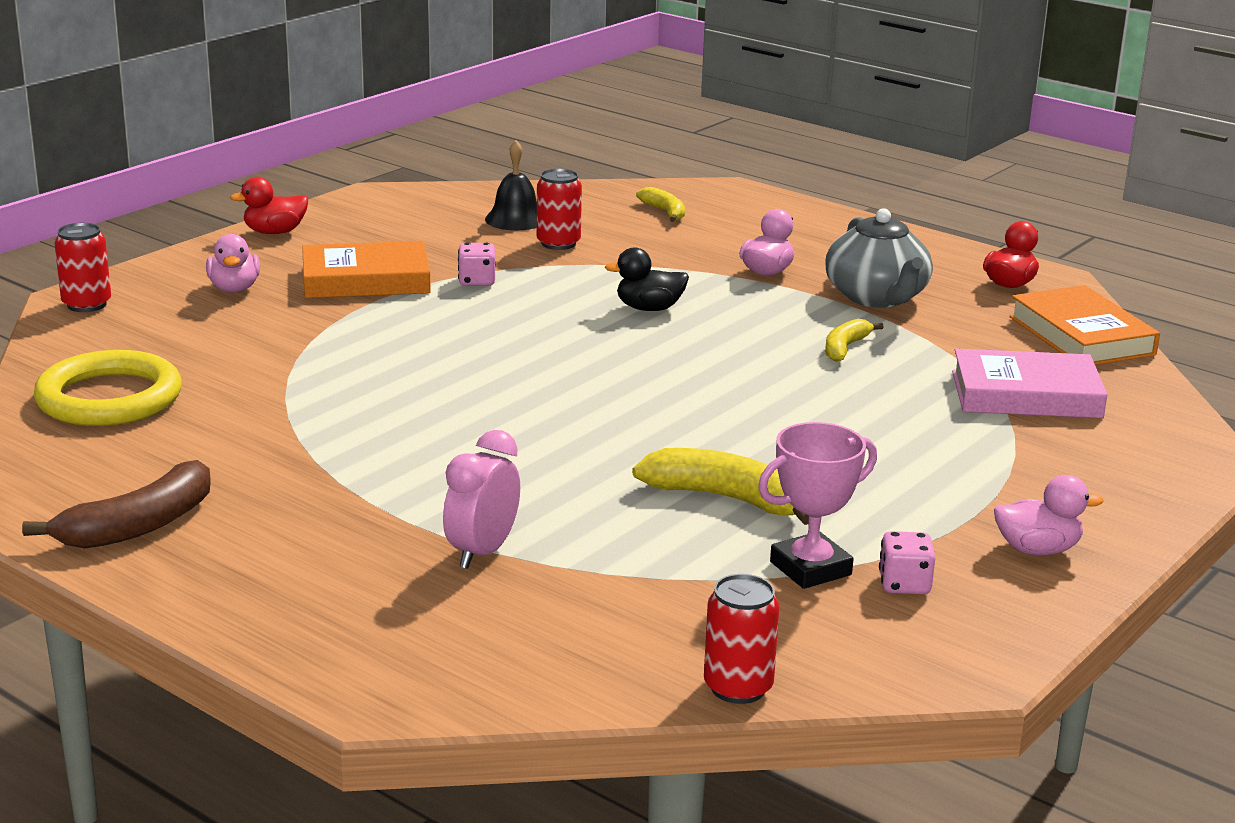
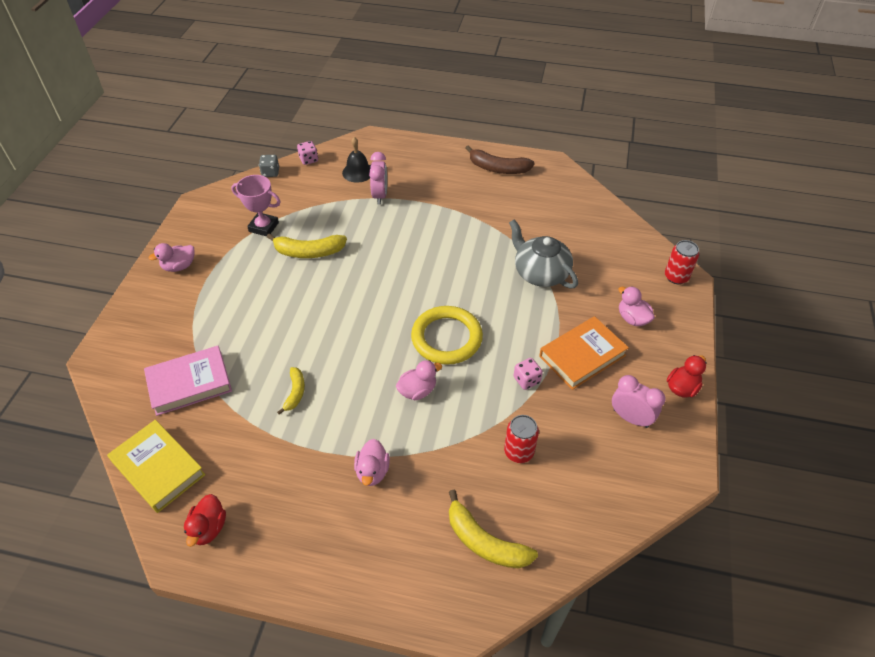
camera: 155 degrees right, 25 degrees up
brown banana [22,460,211,549] -> brown banana turned 90 degrees counterclockwise [466,145,534,174]
yellow ring [34,350,182,426] -> yellow ring moved to [411,306,483,365]
black bell [485,140,537,230] -> black bell moved to [342,137,371,183]
black duck [605,247,689,311] -> pink duck [396,360,442,400]
yellow banana [636,187,685,222] -> yellow banana [449,490,538,568], size x1.68
red can [704,574,780,704] -> grey dice [259,155,279,177]
pink trophy [758,422,877,589] -> pink trophy turned 75 degrees clockwise [231,175,280,236]
grey teapot [825,208,933,308] -> grey teapot moved to [509,220,578,289]
pink dice [879,531,935,594] -> pink dice moved to [297,141,318,165]
orange book [1009,285,1160,365] -> yellow book [107,420,206,513]
none -> pink clock [612,375,665,428]

